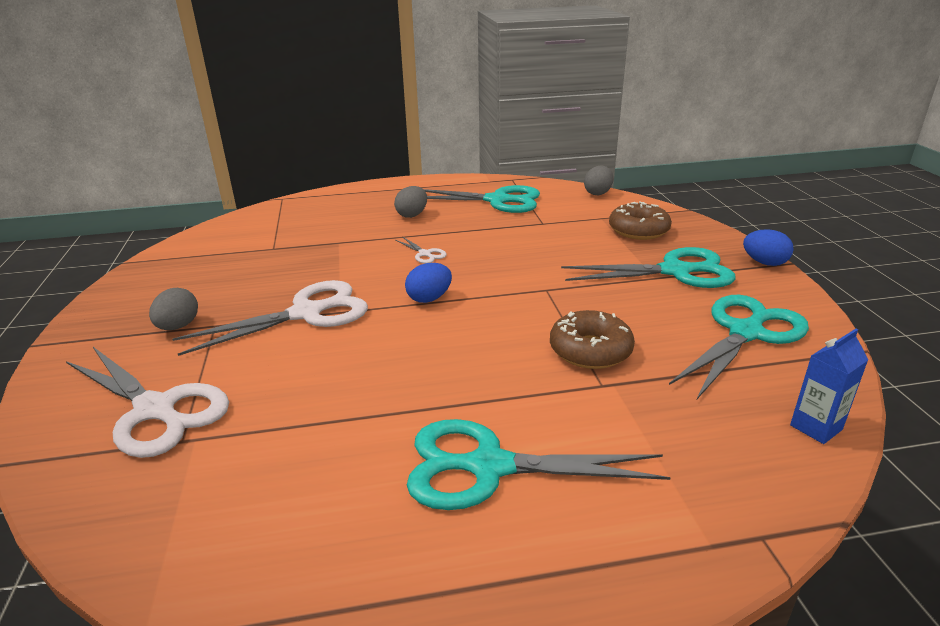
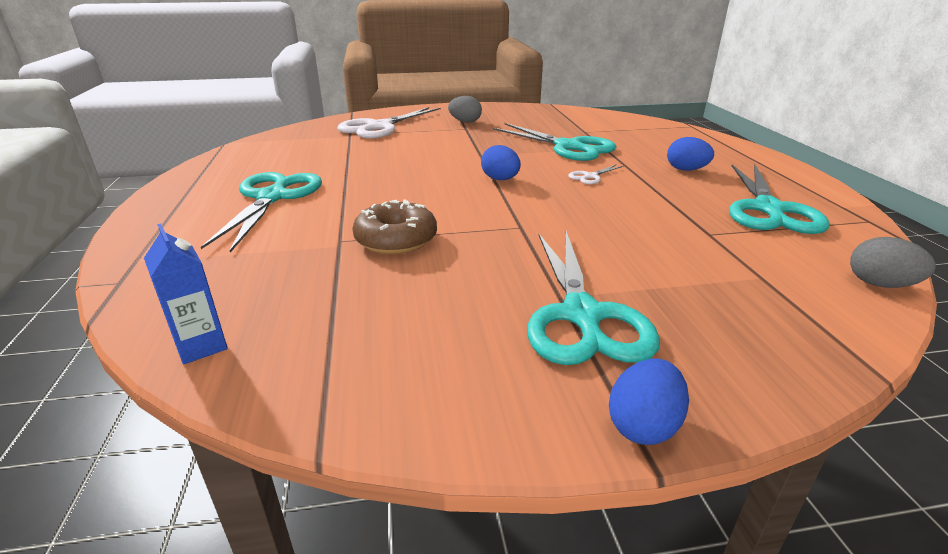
camera: 90 degrees right, 0 degrees up
white scissors [172,280,368,356] -> none
grey egg [394,186,427,218] -> blue egg [667,137,714,171]
brown donut [609,201,672,240] -> none
turquoise scissors [669,295,809,399] -> turquoise scissors moved to [493,123,616,161]

